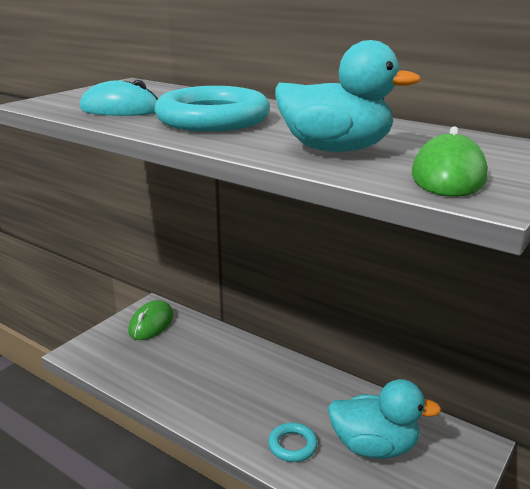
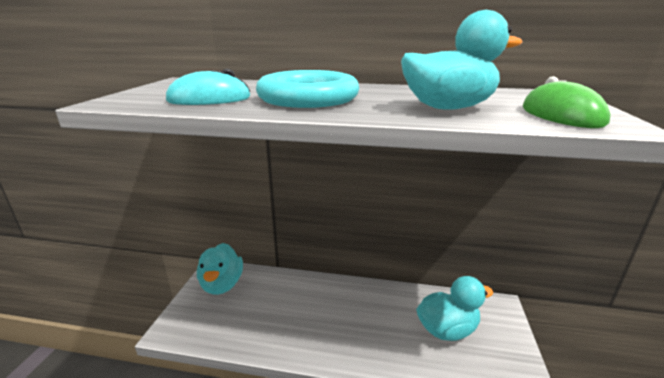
camera: 25 degrees left, 0 degrees up
green mouse [128,300,173,340] -> turquoise duck [197,243,243,295]
turquoise ring [268,423,318,462] -> none

